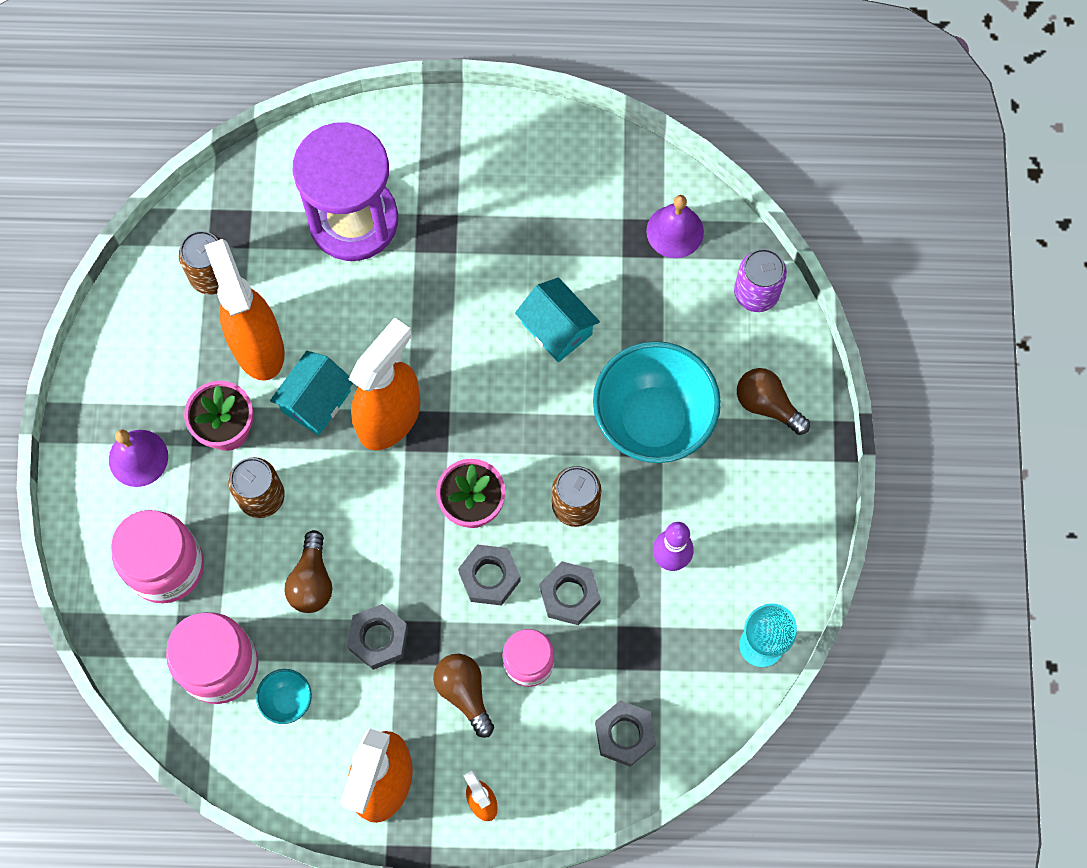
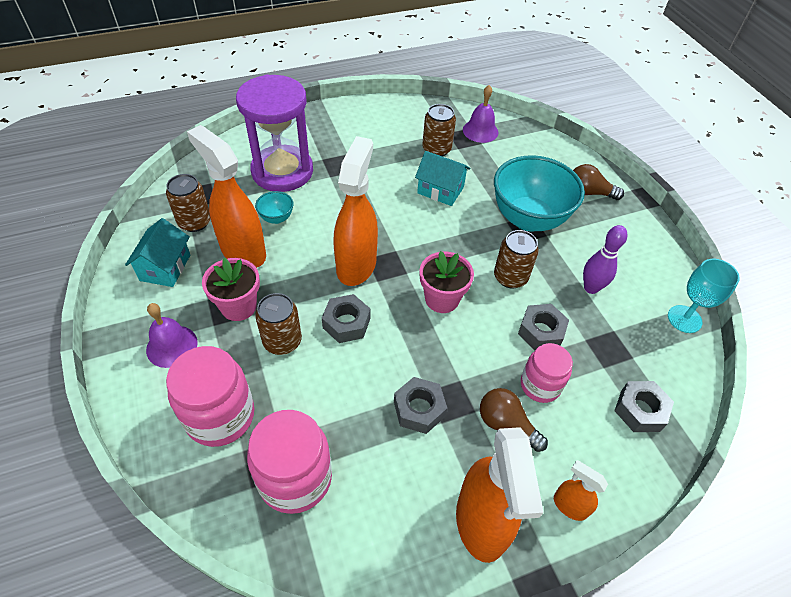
camera: 25 degrees left, 20 degrees down
turquoise bowl [256,669,312,724] -> turquoise bowl moved to [255,191,294,224]
turquoise house [270,351,353,436] -> turquoise house moved to [125,218,190,287]
brown light bulb [285,530,332,613] -> none
grey nut [458,544,521,606] -> grey nut moved to [322,294,370,343]
purple can [734,249,787,312] -> none
none -> brown can [422,104,456,157]

